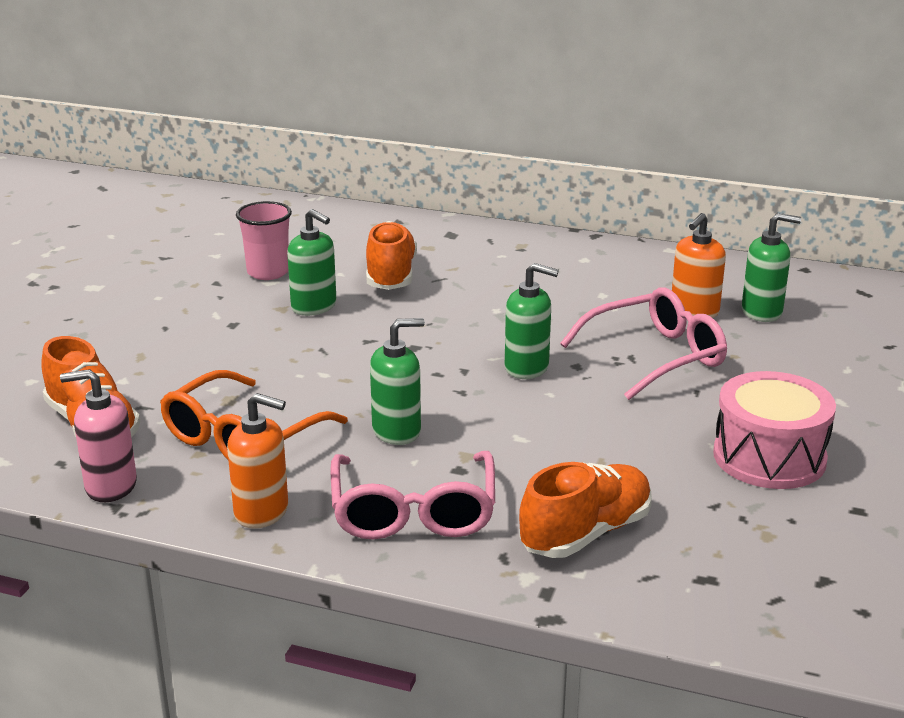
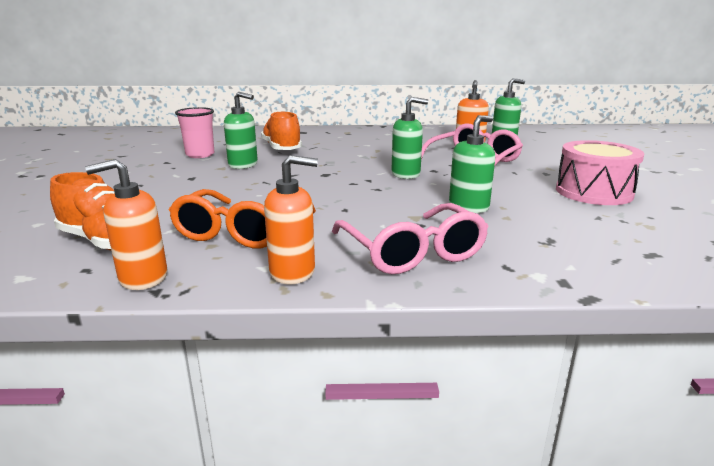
camera: 20 degrees left, 5 degrees down
pink soap dispenser [60,369,137,502] -> orange soap dispenser [85,159,167,290]
green soap dispenser [370,318,425,445] -> green soap dispenser moved to [449,115,495,213]
orange shoe [519,462,652,558] -> none

